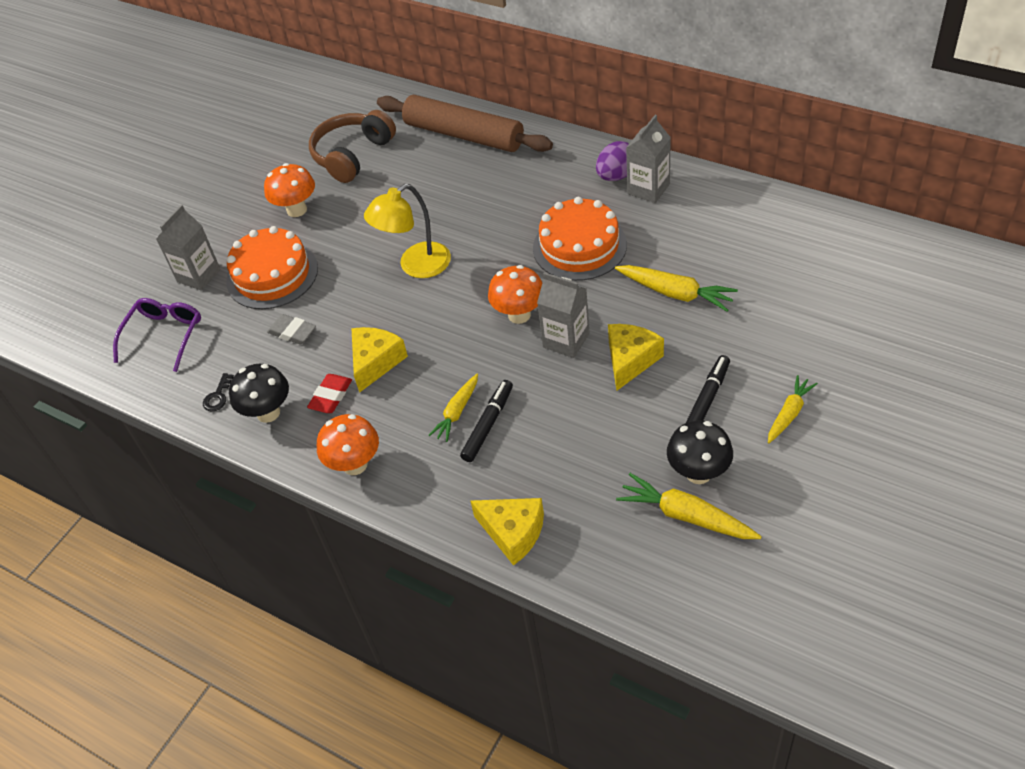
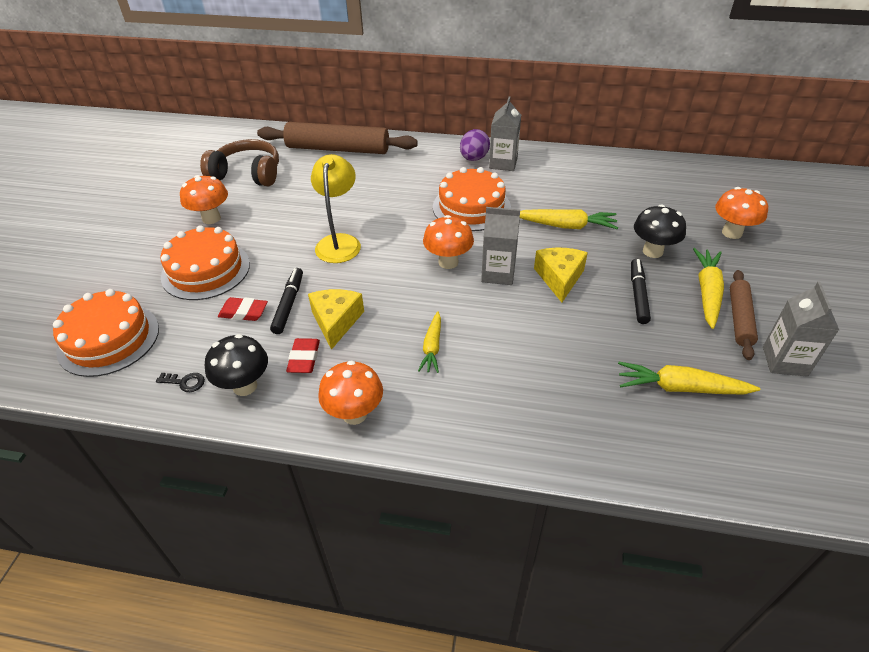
camera: 25 degrees left, 5 degrees down
purple glasses [113,298,201,372] -> orange cake [53,289,159,377]
grey carton [156,205,221,291] -> grey carton moved to [763,282,839,377]
black key [203,373,234,411] -> black key turned 75 degrees counterclockwise [156,373,205,392]
grey eraser [267,314,316,345] -> red eraser [218,297,268,321]
brown headphones [309,110,396,183] -> brown headphones turned 90 degrees clockwise [200,139,279,186]
yellow lamp [364,184,451,278] -> yellow lamp turned 150 degrees clockwise [311,154,361,263]
black marker [460,380,513,462] -> black marker moved to [270,268,303,334]
yellow cheese [471,498,544,566] -> none
black mushroom [667,421,733,484] -> black mushroom moved to [634,204,686,258]
yellow carrot [768,375,818,443] -> yellow carrot [693,248,724,329], size x1.53
none -> orange mushroom [715,187,768,239]
none -> brown rolling pin [730,270,758,360]

